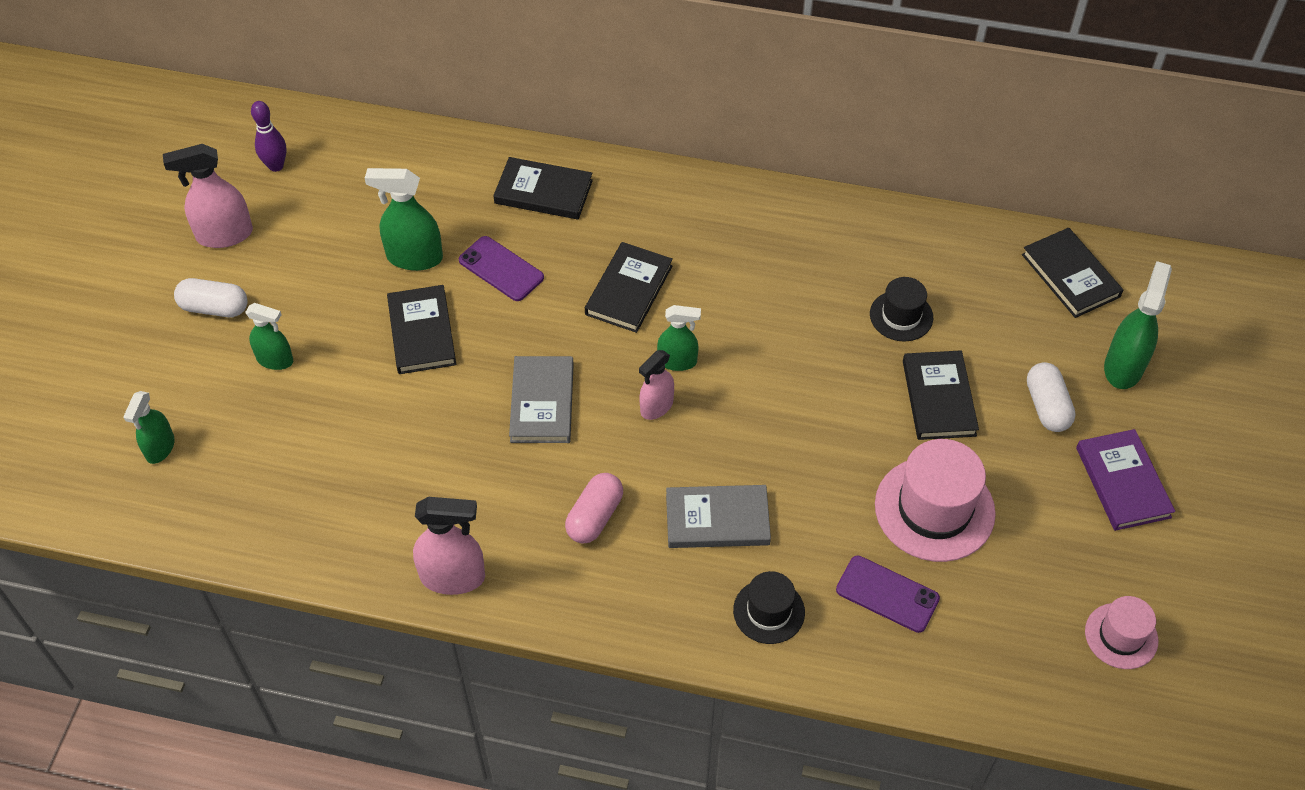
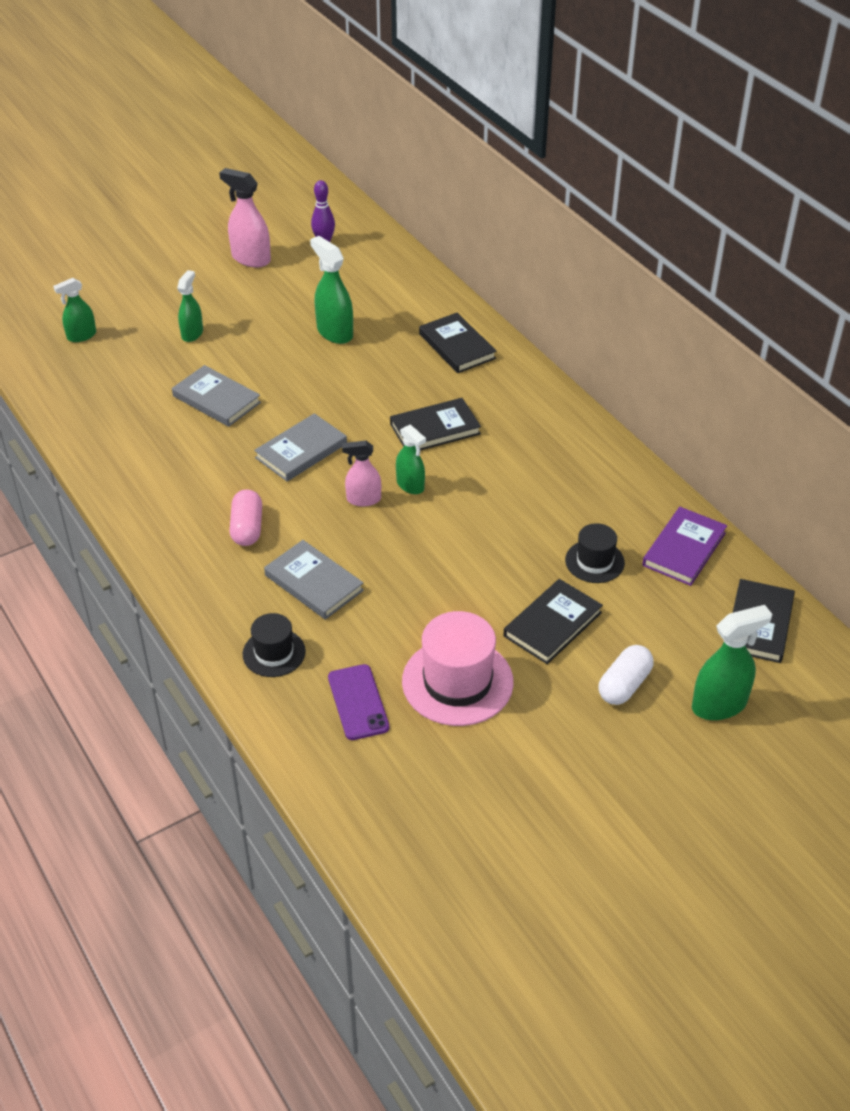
camera: 45 degrees right, 10 degrees down
white capsule [174,278,248,317] -> none
green spray bottle [245,303,293,370] -> green spray bottle turned 135 degrees counterclockwise [177,270,203,342]
black book [387,285,456,374] -> none
pink spray bottle [413,497,485,595] -> none
purple phone [459,236,544,301] -> none
pink capsule [565,473,623,544] -> pink capsule turned 75 degrees counterclockwise [229,489,262,546]
purple book [1076,429,1175,531] -> purple book moved to [642,507,727,586]
pink hat [1085,596,1158,669] -> none
none -> grey book [172,365,261,427]

